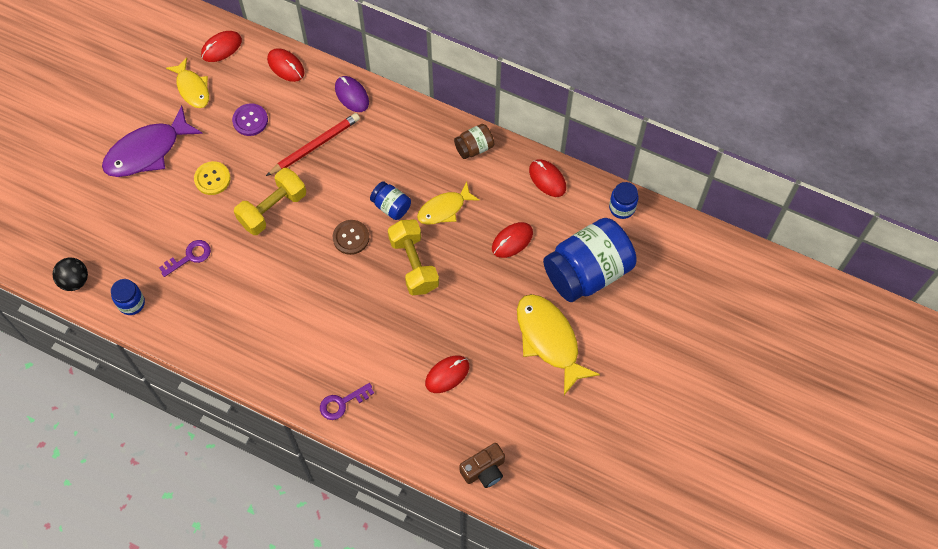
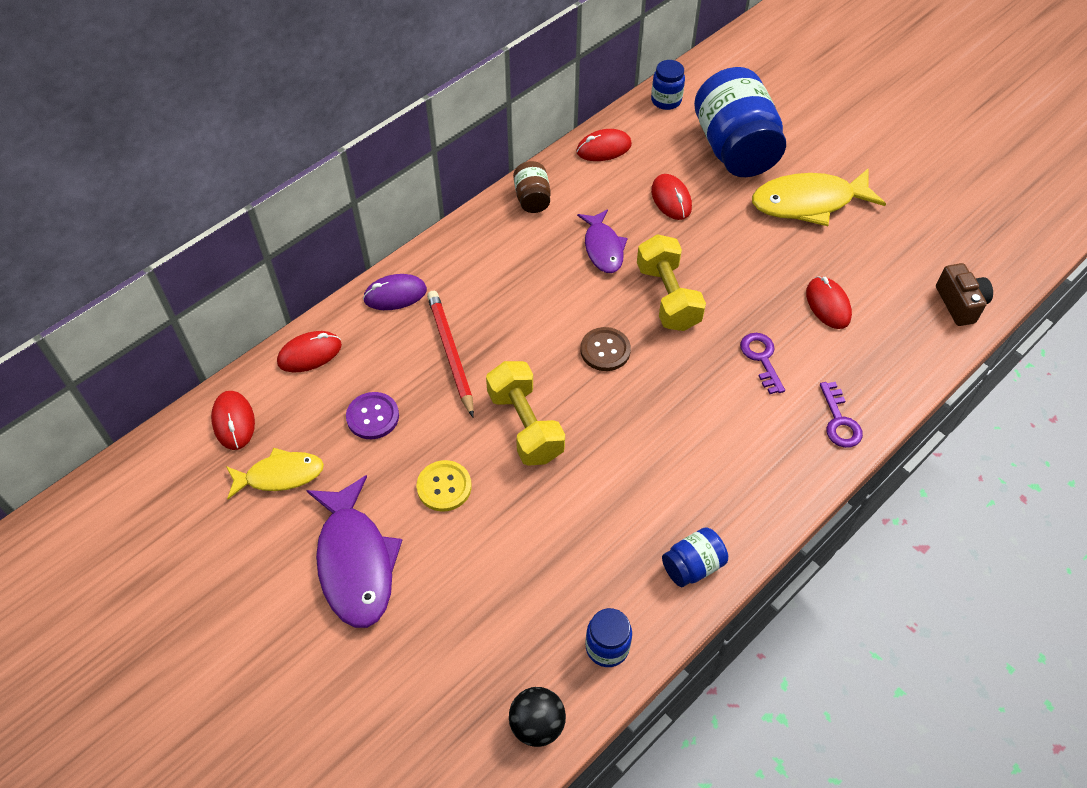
camera: 70 degrees left, 10 degrees down
purple key [159,240,211,277] -> purple key moved to [740,333,785,394]
blue jar [370,181,411,220] -> blue jar moved to [662,527,728,587]
yellow dumbbell [388,219,439,295] -> yellow dumbbell turned 75 degrees clockwise [637,234,706,331]
yellow fish [417,182,480,225] -> purple fish [577,210,628,273]

